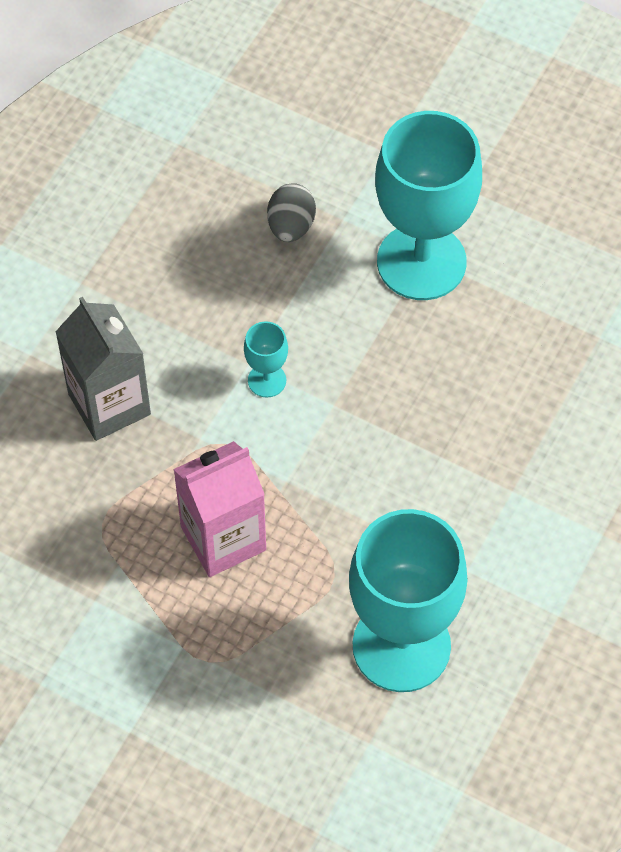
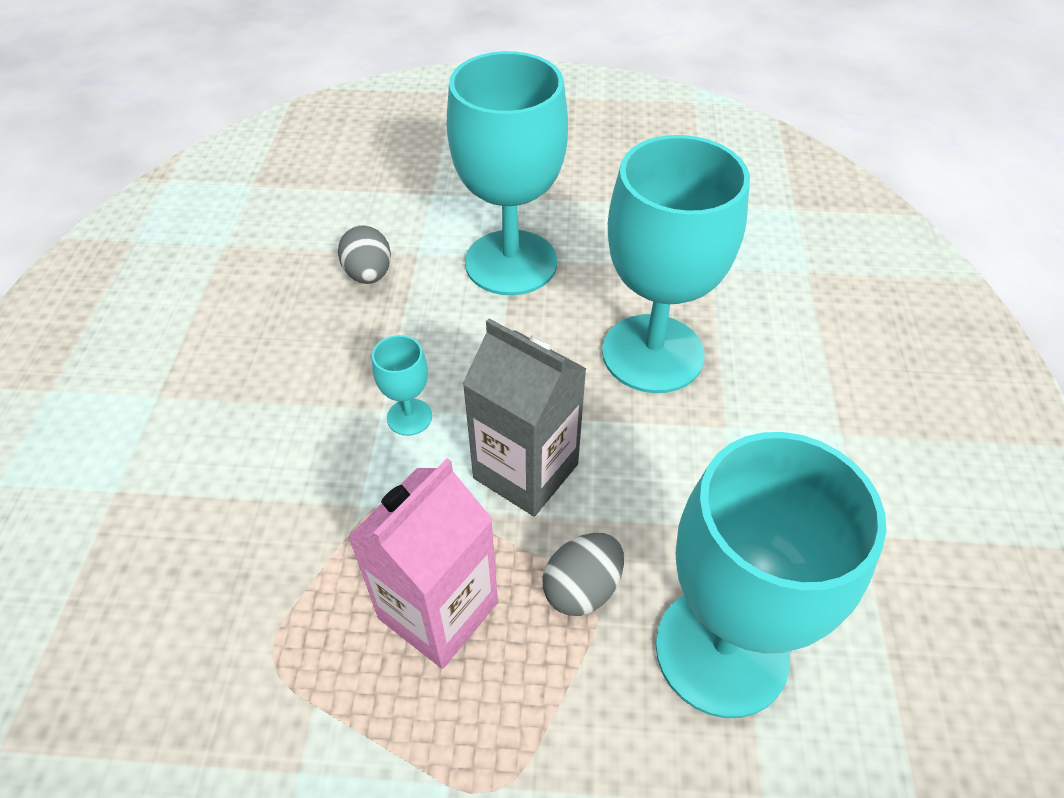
camera: 25 degrees left, 10 degrees down
grey carton [55,297,151,441] -> grey carton moved to [462,318,587,516]
none -> grey egg [543,533,624,616]
none -> turquoise goblet [602,135,750,393]

